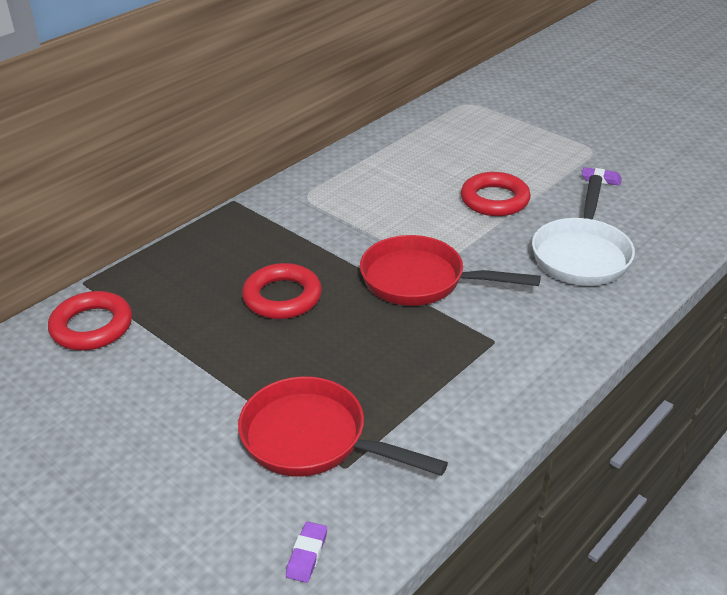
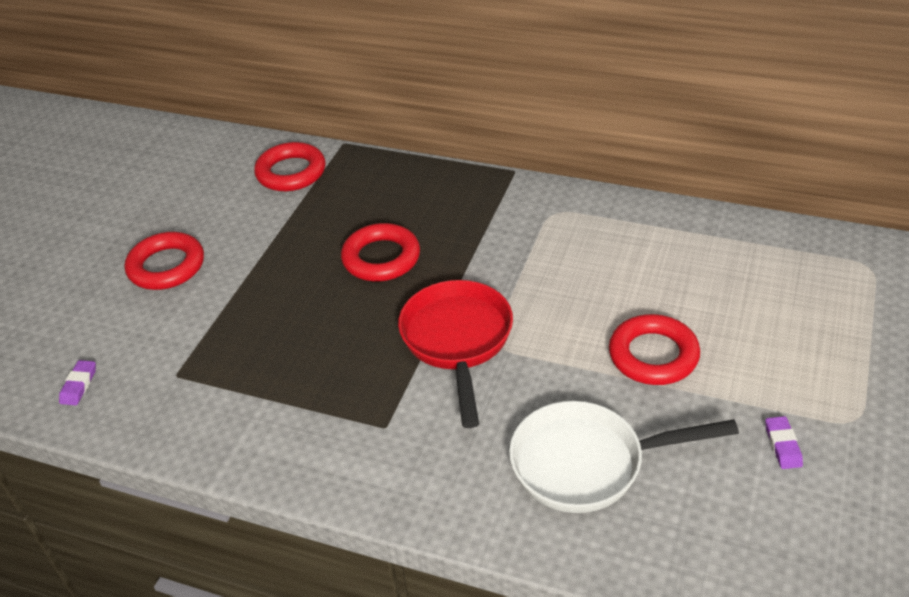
camera: 70 degrees right, 5 degrees up
red pan [238,376,448,477] -> none
purple eraser [286,521,327,583] -> purple eraser turned 75 degrees counterclockwise [59,360,96,405]
none -> red ring [125,232,204,290]

